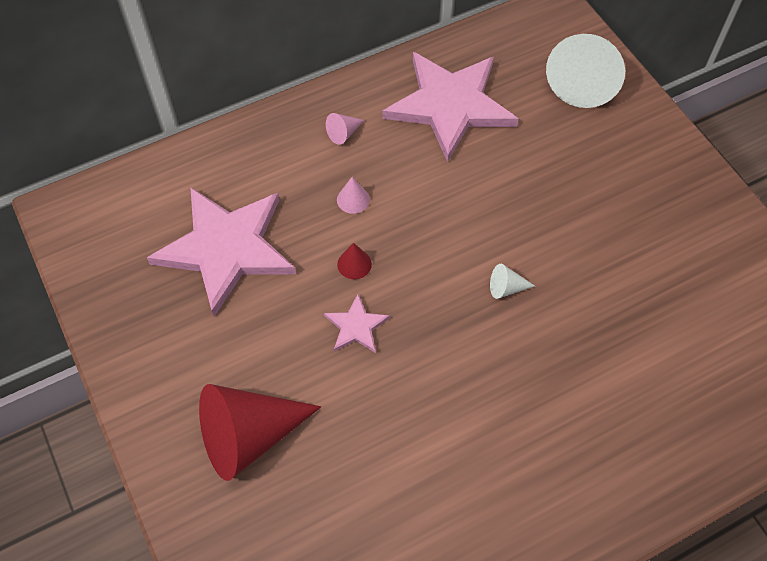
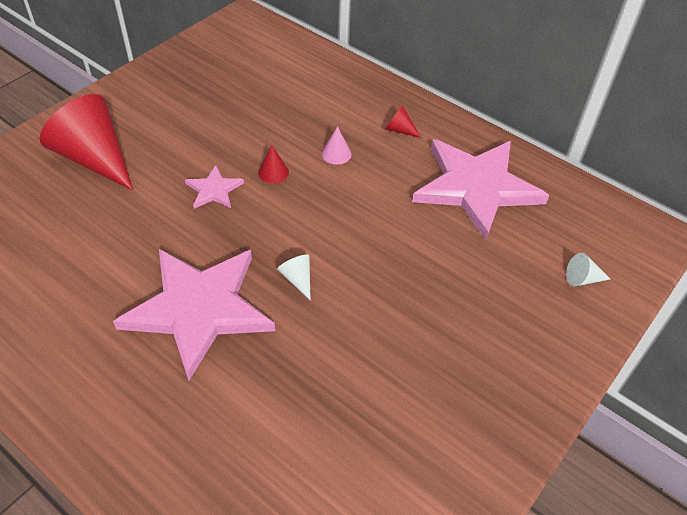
camera: 65 degrees right, 10 degrees down
pink star [147,187,296,317] -> pink star moved to [113,249,275,381]
pink cone [326,113,364,145] -> red cone [385,105,421,138]
white cone [546,34,625,108] -> white cone [566,253,610,287], size x0.41

